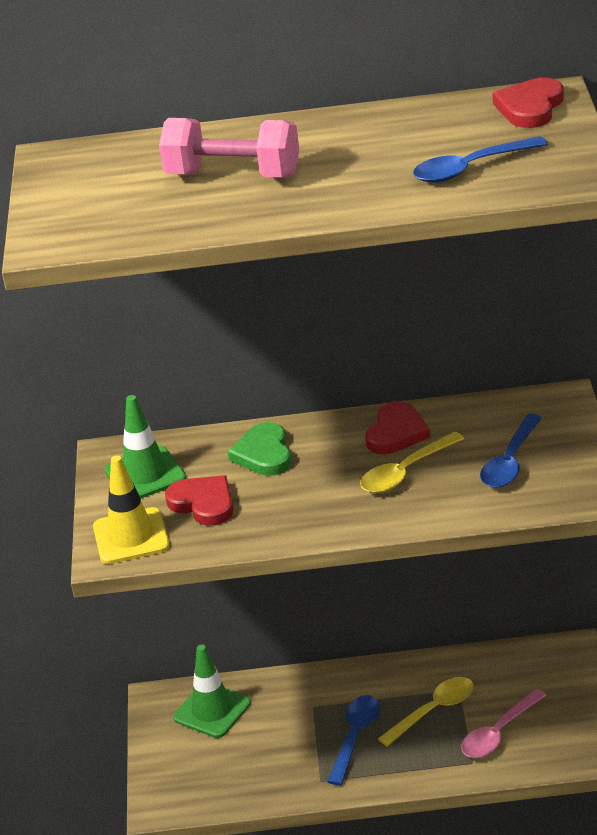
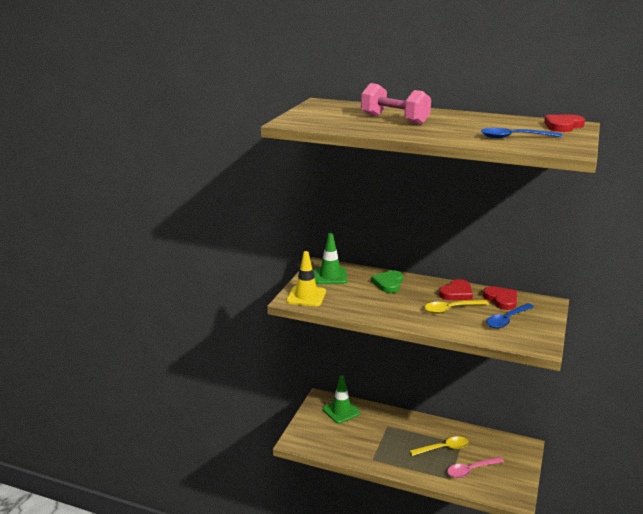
camera: 20 degrees right, 10 degrees down
red heart [165,475,233,526] -> red heart moved to [483,286,517,310]
blue spoon [328,695,380,785] -> none

